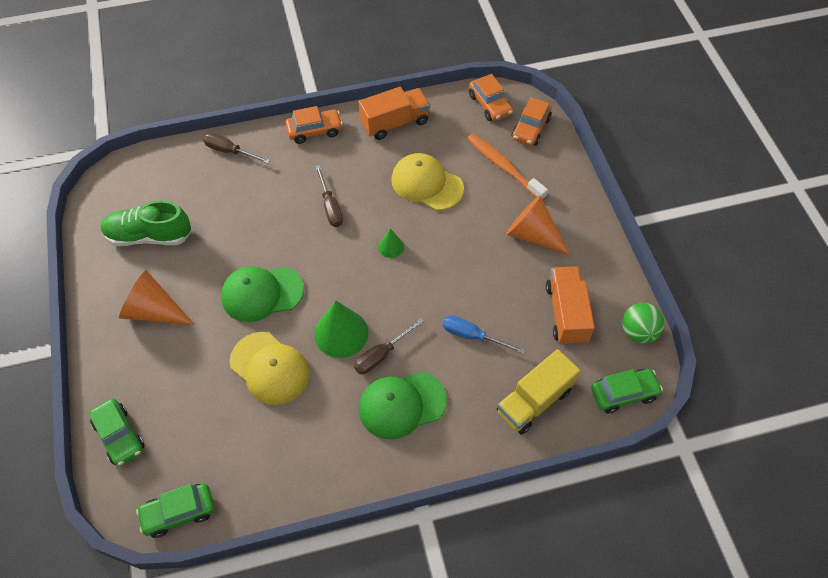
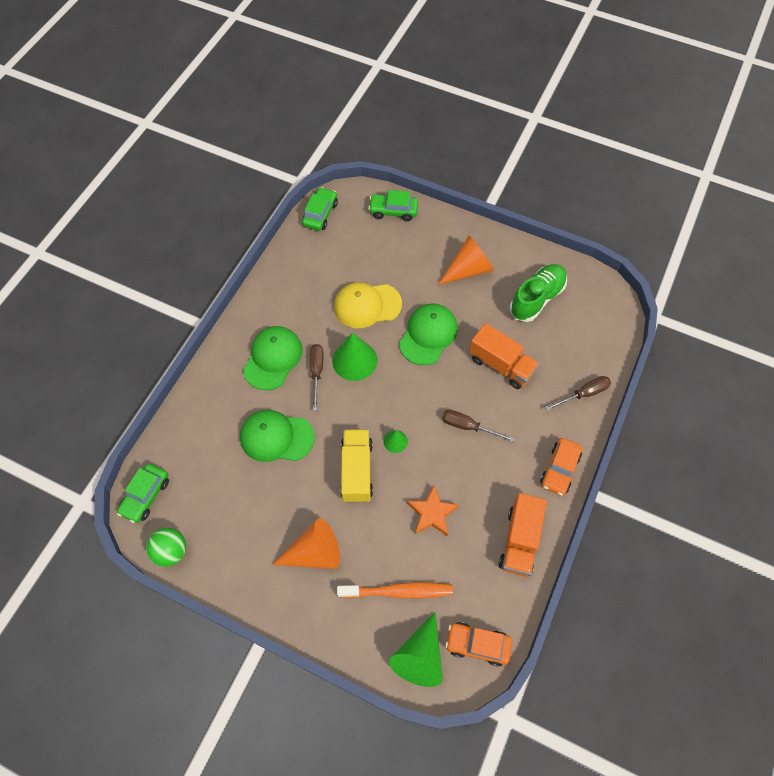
camera: 130 degrees right, 5 degrees up
yellow cap [391,153,464,210] -> orange star [407,486,459,536]
blue screwdriver [443,316,525,354] -> green cap [240,410,314,462]
yellow truck [497,349,580,435] -> yellow truck moved to [340,429,373,502]
orange car [511,97,552,146] -> green cone [389,612,443,687]
orange truck [546,266,595,345] -> orange truck moved to [469,323,539,389]

